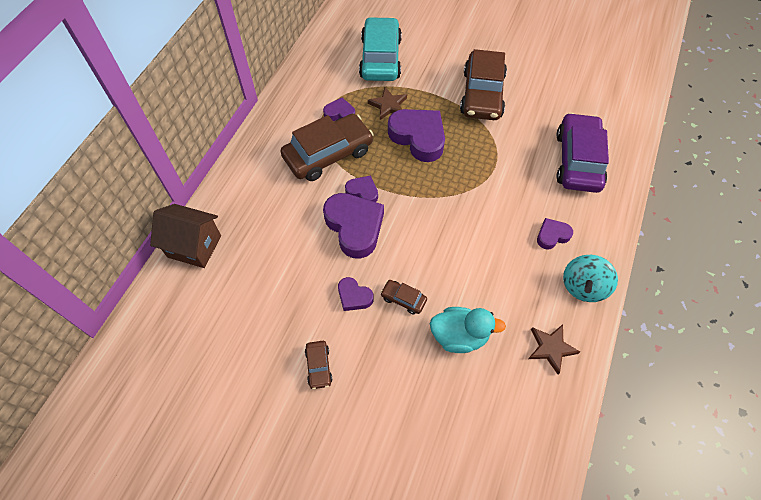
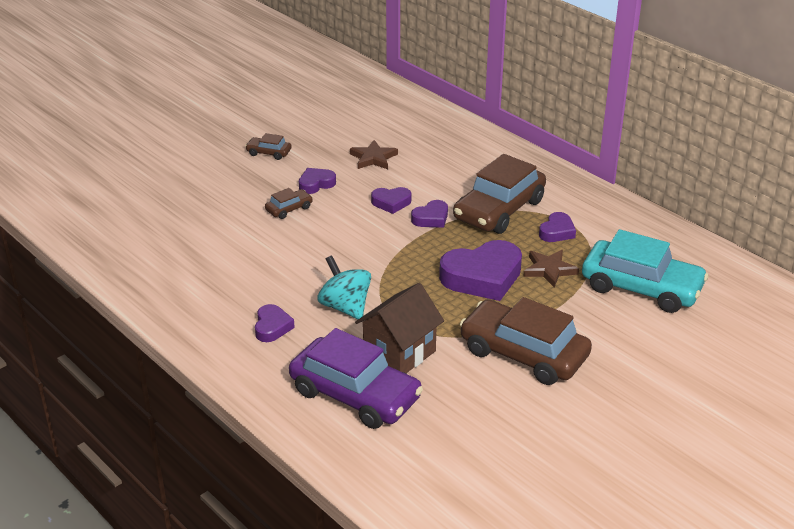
camera: 115 degrees right, 25 degrees down
brown house [150,204,221,268] -> brown house moved to [355,283,444,373]
brown car [280,114,374,181] -> brown car turned 45 degrees clockwise [453,154,546,234]
purple heart [323,193,384,259] -> purple heart [371,187,411,214], size x0.52
turquoise duck [430,307,506,353] -> none
brown star [528,324,580,374] -> brown star moved to [350,140,398,169]
turquoise spinning top [563,255,618,302] -> turquoise spinning top moved to [318,255,371,319]

